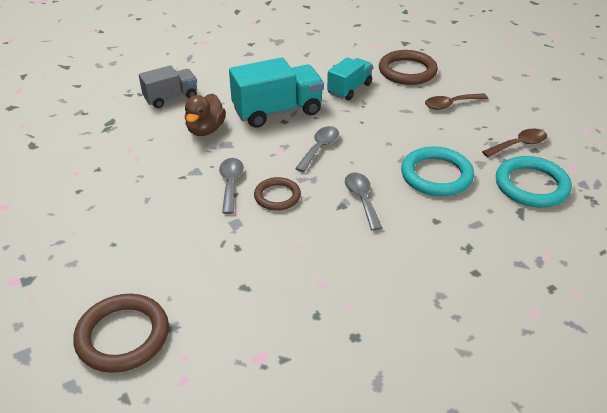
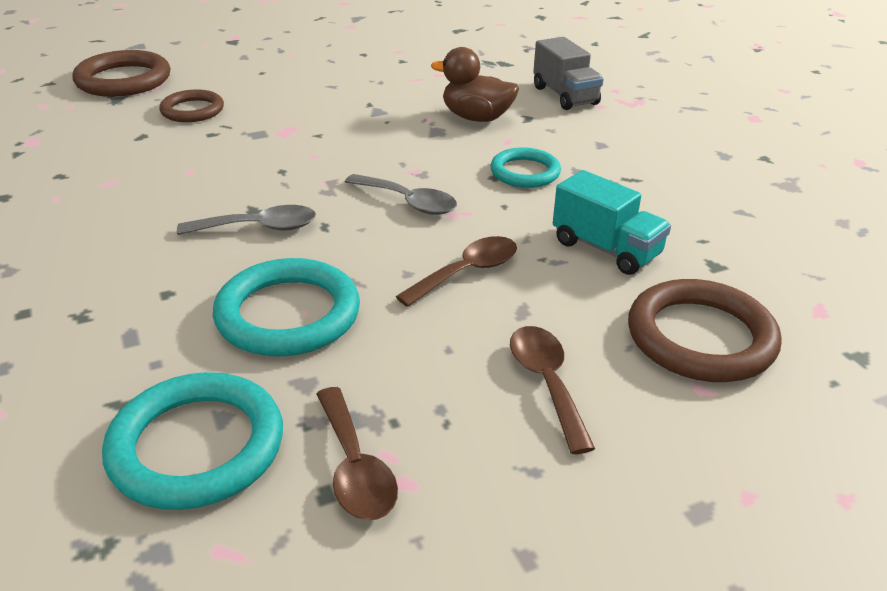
camera: 95 degrees right, 5 degrees down
grey spoon [219,158,244,214] -> none
turquoise truck [229,57,324,128] -> turquoise ring [490,147,561,188]
brown ring [254,177,301,211] -> brown ring moved to [159,90,224,122]
none -> brown spoon [396,236,517,307]

